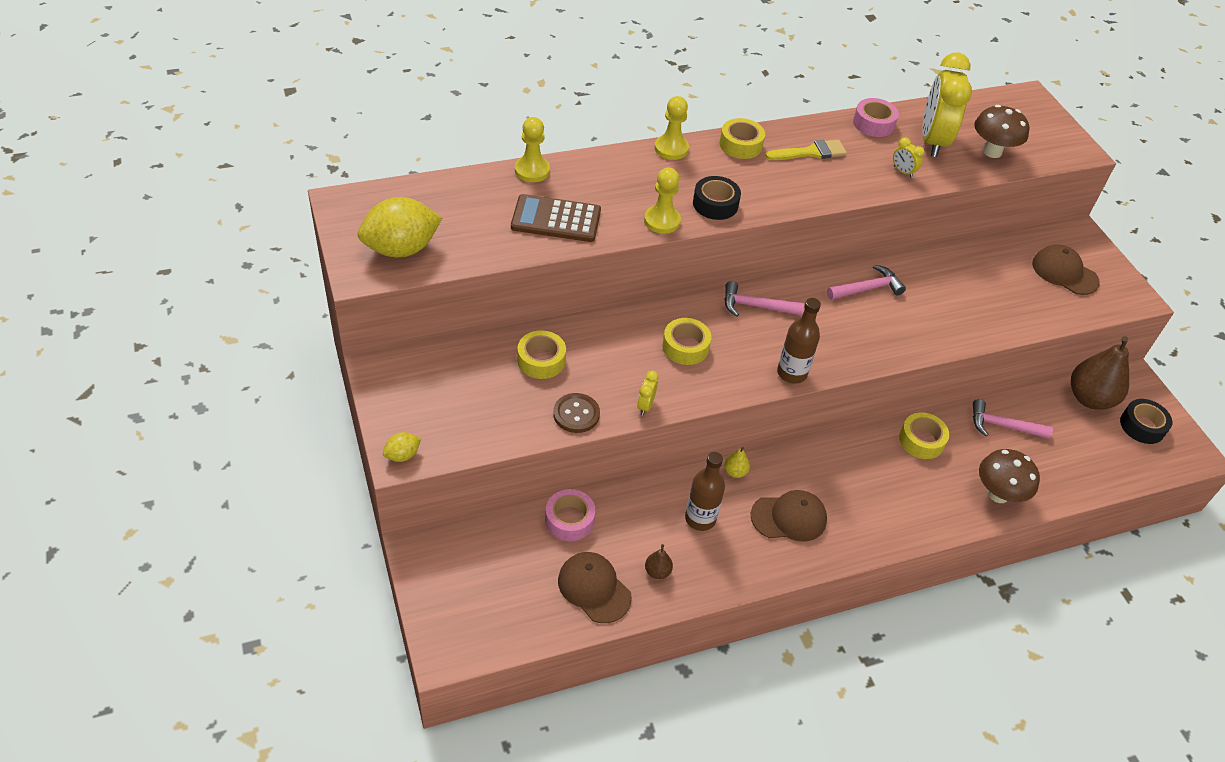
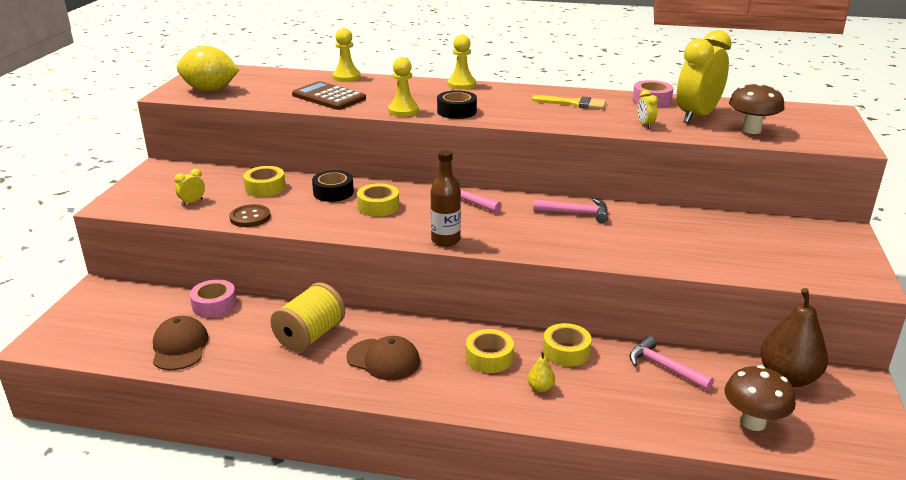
camera: 35 degrees right, 20 degrees down
yellow lemon [383,432,421,462] -> none
yellow clock [637,370,659,415] -> yellow clock moved to [175,169,205,205]
brown pear [645,544,673,579] -> none
brown bottle [685,452,725,531] -> yellow spool [270,282,345,352]
yellow tape [719,118,765,159] -> yellow tape moved to [466,329,514,373]
yellow pear [724,447,750,478] -> yellow pear moved to [528,351,555,392]
brown mushroom [979,449,1040,503] -> brown mushroom moved to [724,365,796,431]
brown cap [1032,244,1100,295] -> none
black tape [1120,399,1172,444] -> black tape moved to [312,170,354,202]

